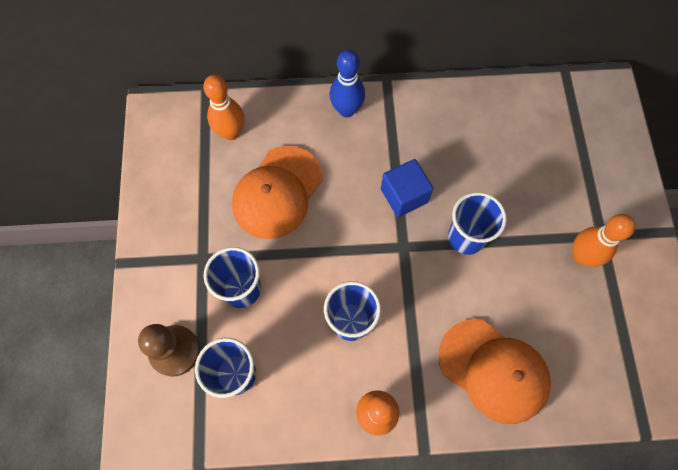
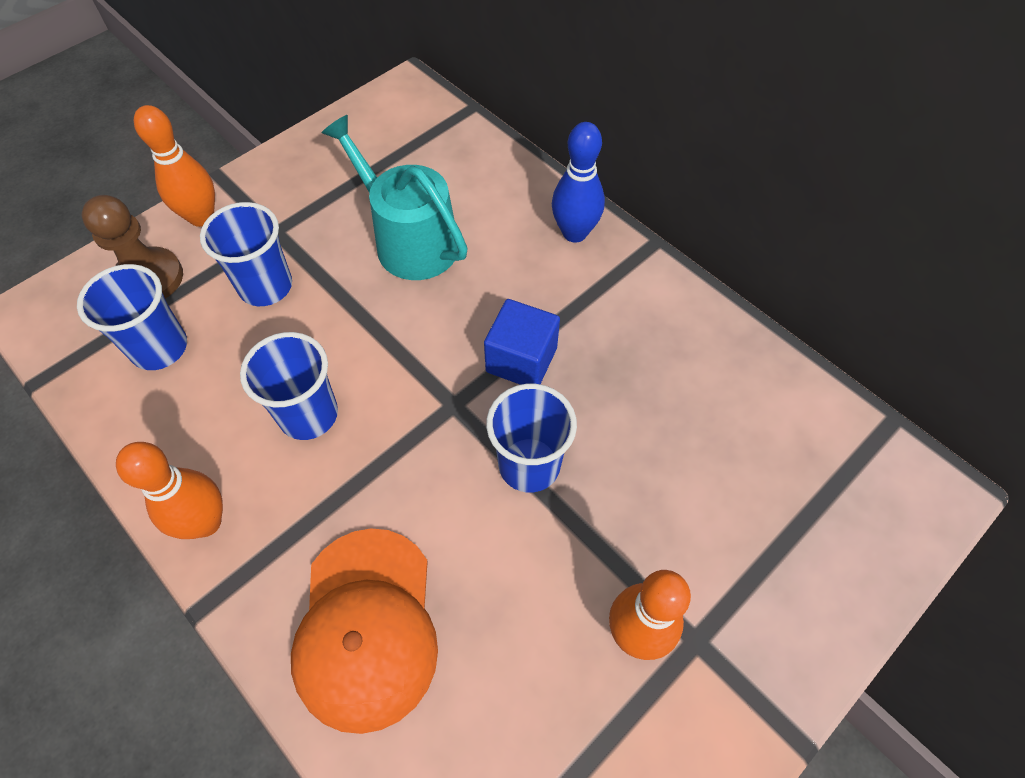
camera: 50 degrees right, 10 degrees down
orange bowling pin [203,75,244,140] -> orange bowling pin moved to [134,105,215,227]
orange cap [232,146,323,239] -> turquoise watering can [321,115,468,280]

